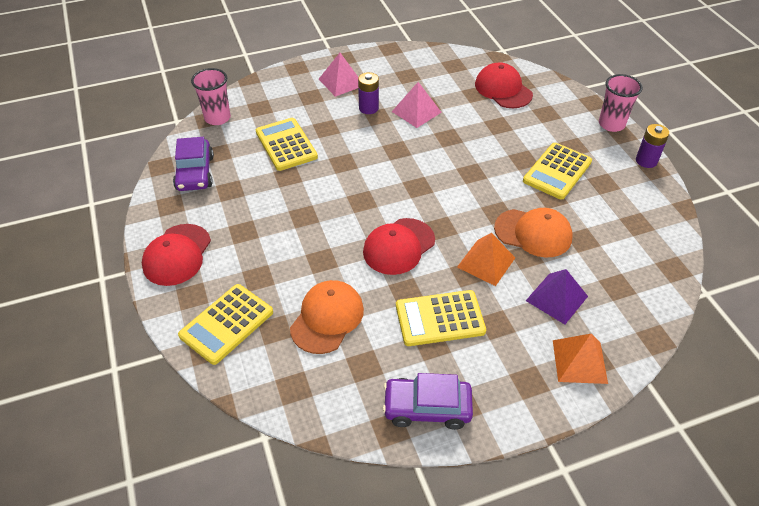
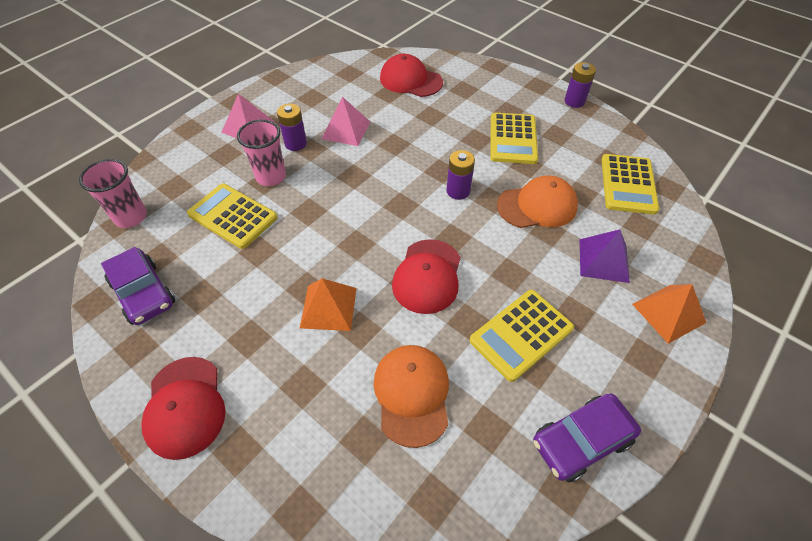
camera: 30 degrees left, 5 degrees up
yellow calculator [178,284,273,365] -> yellow calculator moved to [601,154,659,215]
orange pyramid [457,233,515,286] -> orange pyramid moved to [300,278,357,331]
pink cup [599,74,643,132] -> pink cup moved to [237,119,286,186]
none -> purple battery [447,150,475,200]

